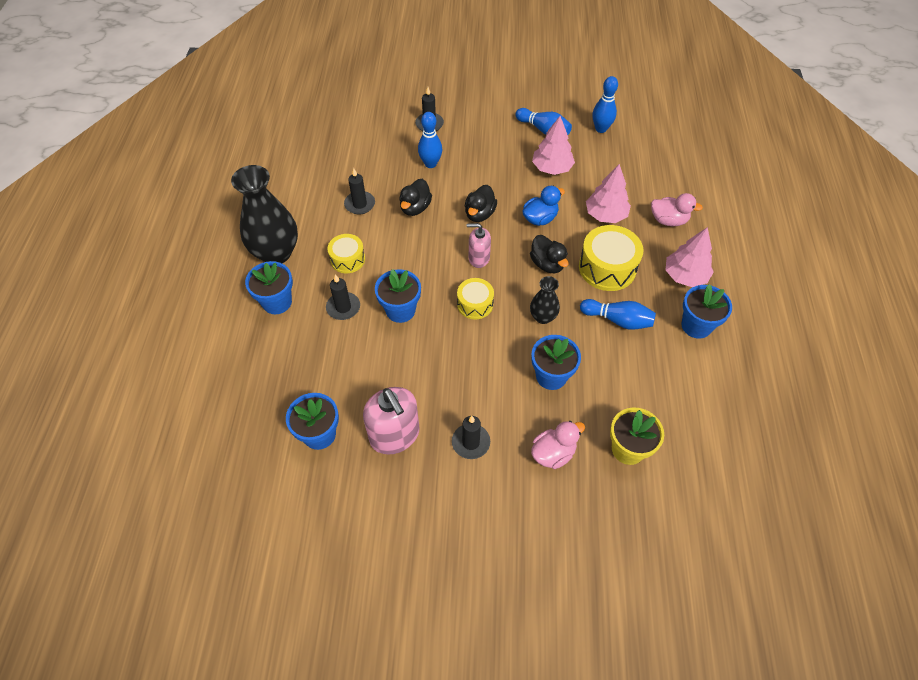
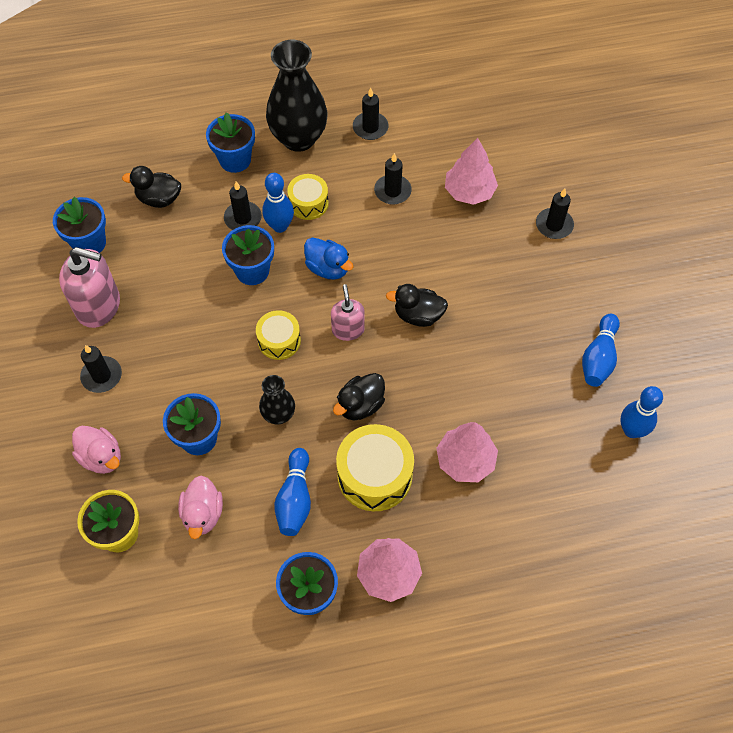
camera: 75 degrees right, 5 degrees up
pink soap dispenser [363,387,420,455] -> pink soap dispenser turned 120 degrees counterclockwise [59,247,120,328]
black duck [399,179,432,216] -> black duck moved to [122,166,181,208]
blue bowling pin [418,112,442,168] -> blue bowling pin moved to [262,173,294,233]
blue duck [523,186,565,226] -> blue duck moved to [304,238,354,280]
pink tree [532,116,575,175] -> pink tree moved to [445,138,498,205]
pink duck [651,193,703,226] -> pink duck moved to [178,476,223,539]
none -> black candle [353,88,388,140]

